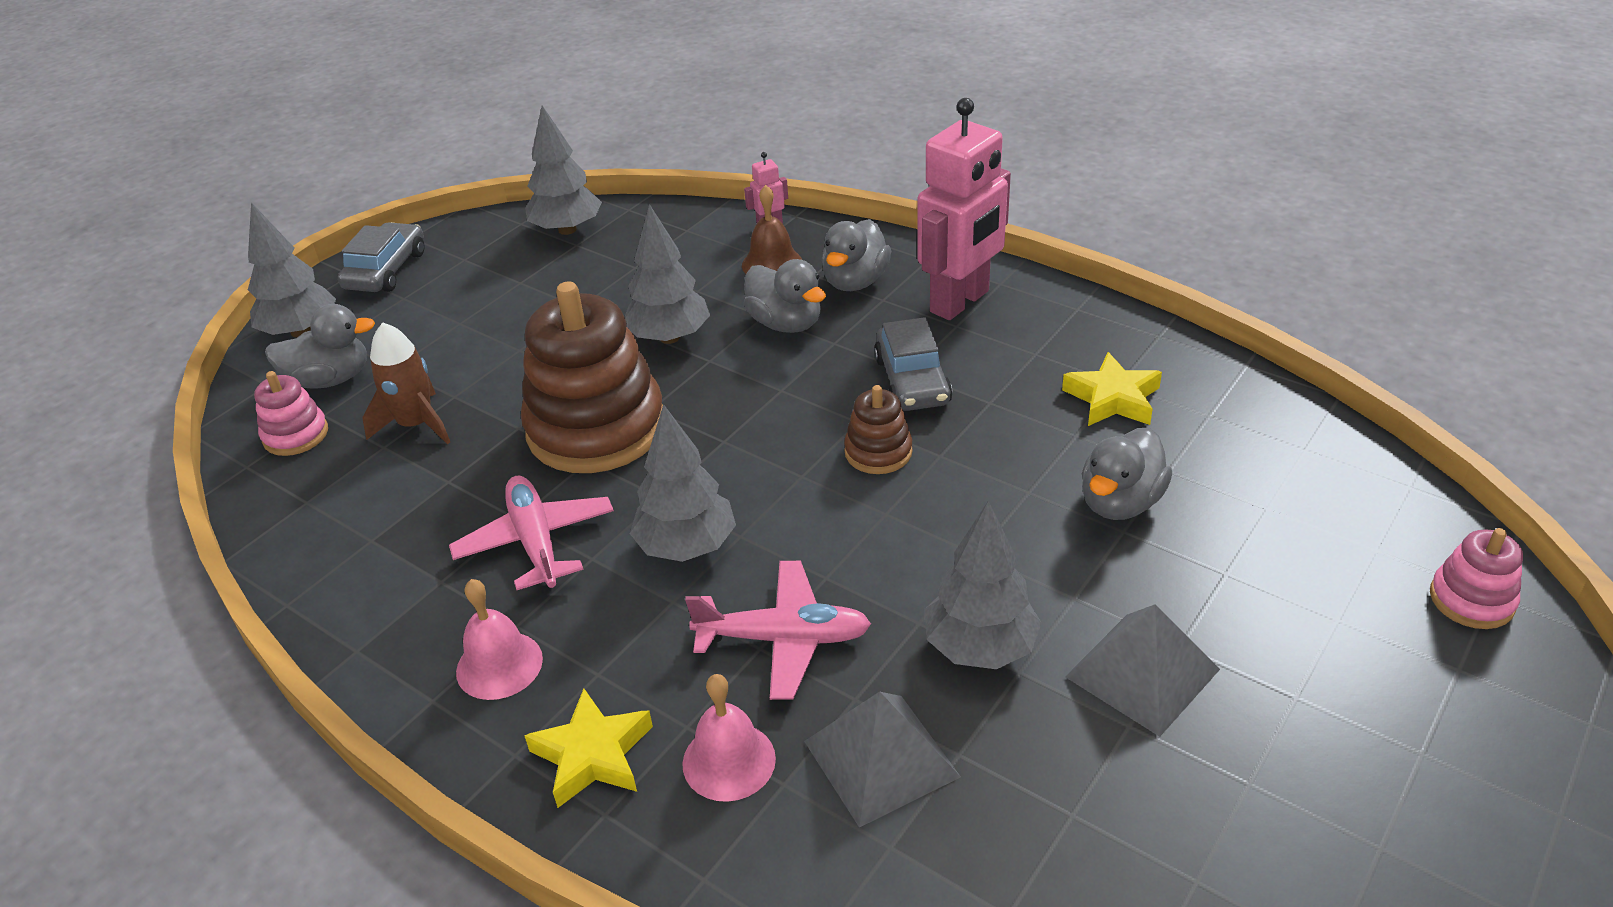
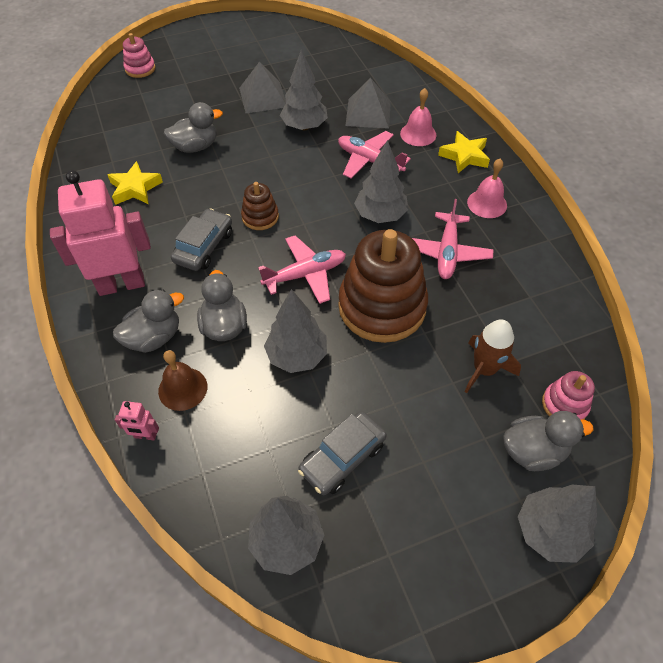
camera: 150 degrees left, 15 degrees up
grey duck [265,304,375,389] -> grey duck turned 150 degrees clockwise [503,411,593,471]
grey car [338,222,425,292] -> grey car moved to [298,411,387,495]
none -> pink plane [258,235,346,304]

